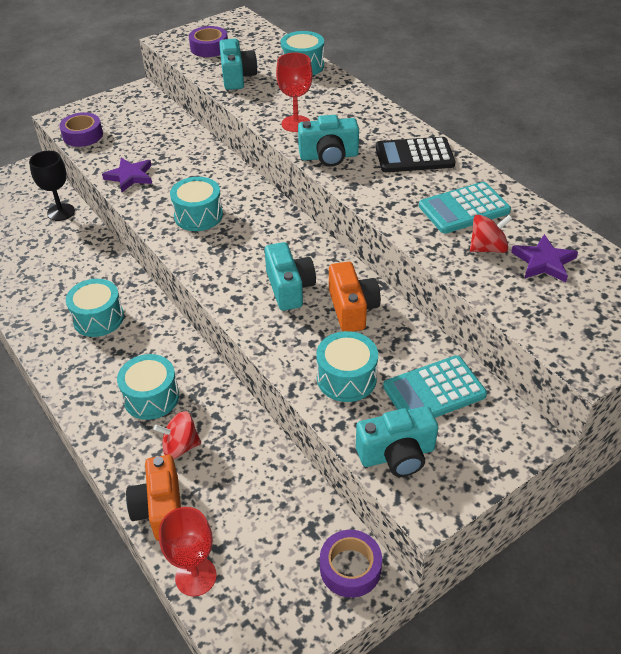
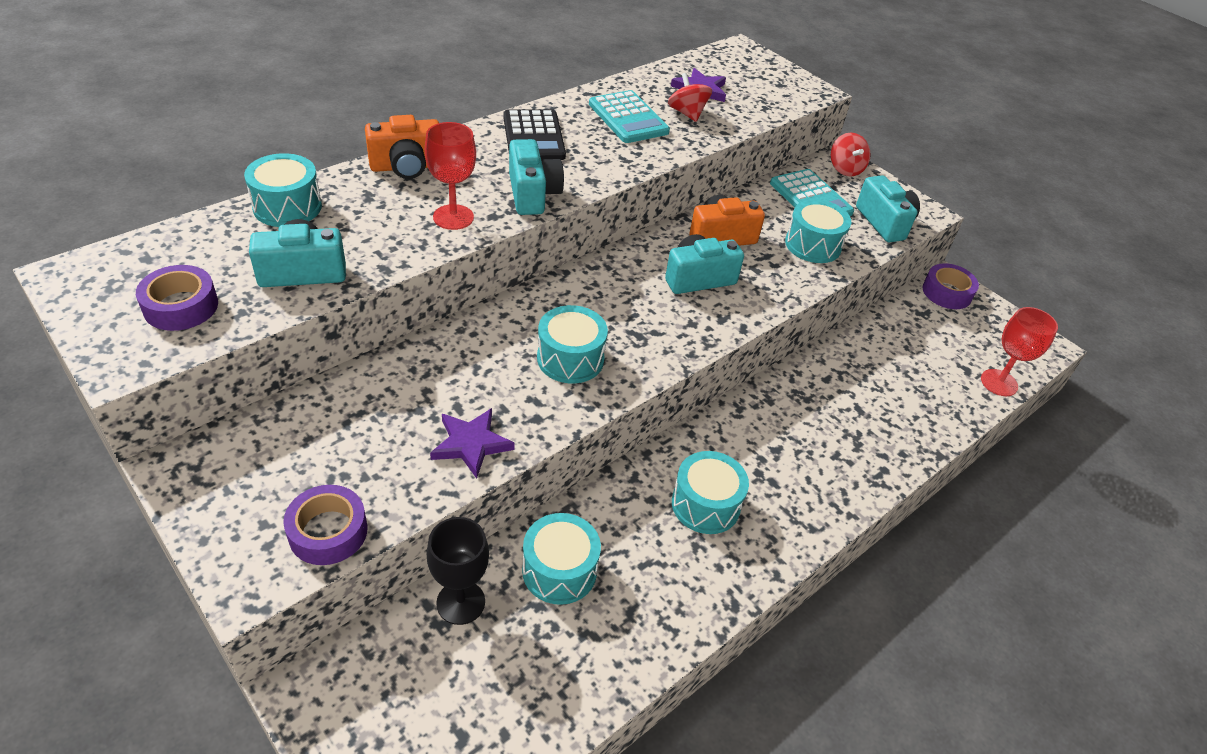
camera: 100 degrees left, 0 degrees up
turquoise drum [117,354,179,420] -> turquoise drum moved to [522,513,601,605]
orange camera [126,455,181,541] -> orange camera moved to [365,115,439,179]
red spinning top [154,411,201,459] -> red spinning top moved to [831,133,871,176]

